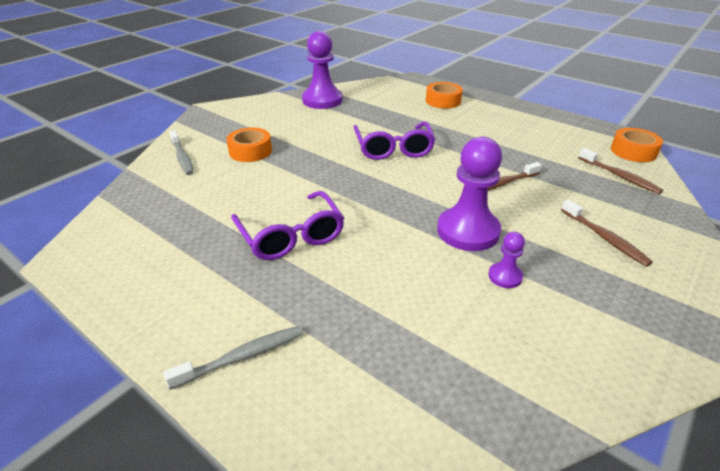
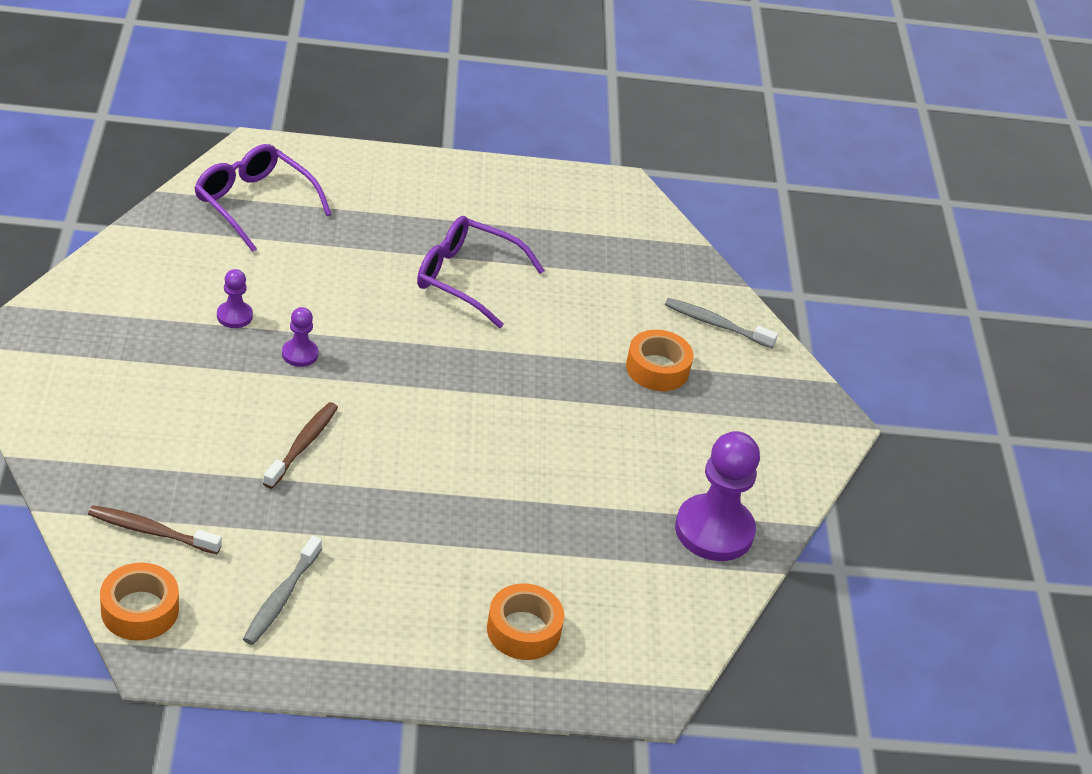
camera: 135 degrees right, 5 degrees up
grey toothbrush [163,326,303,390] -> grey toothbrush moved to [243,536,322,645]
purple glasses [353,122,436,160] -> purple glasses moved to [194,144,332,252]
purple pawn [437,137,502,251] -> purple pawn [282,307,318,367], size x0.48
brown toothbrush [561,199,653,267] -> none

